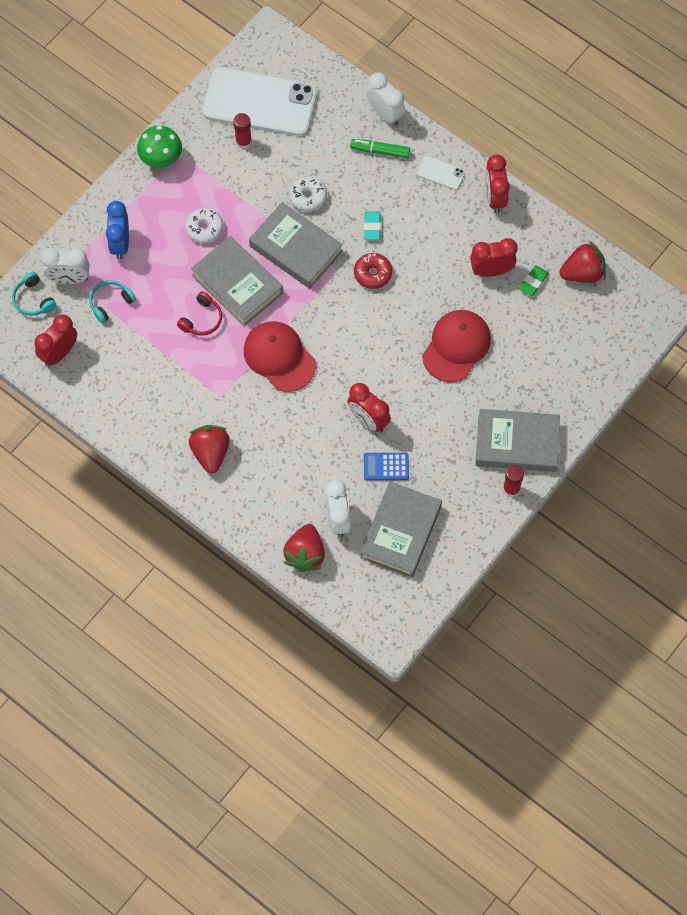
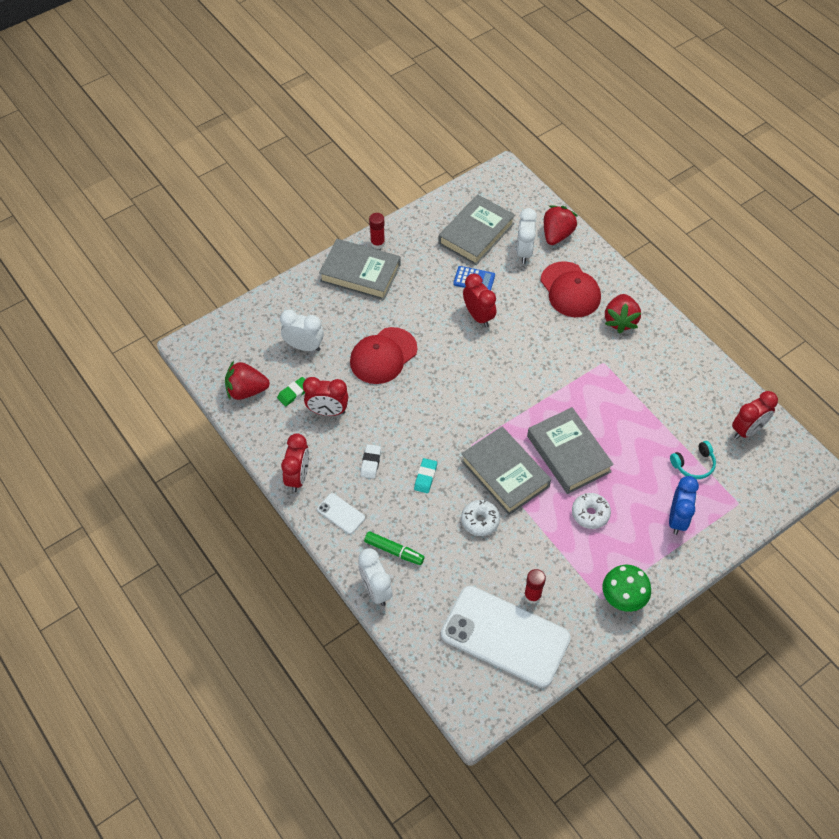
camera: 165 degrees left, 10 degrees down
turquoise headphones [12,272,57,316] -> none
white clock [41,248,89,284] -> white clock moved to [280,310,324,351]
red headphones [177,292,222,336] -> none
red cap [244,321,316,392] -> red cap moved to [540,261,601,317]
red donut [354,253,392,289] -> none
none -> white eraser [360,444,381,479]

